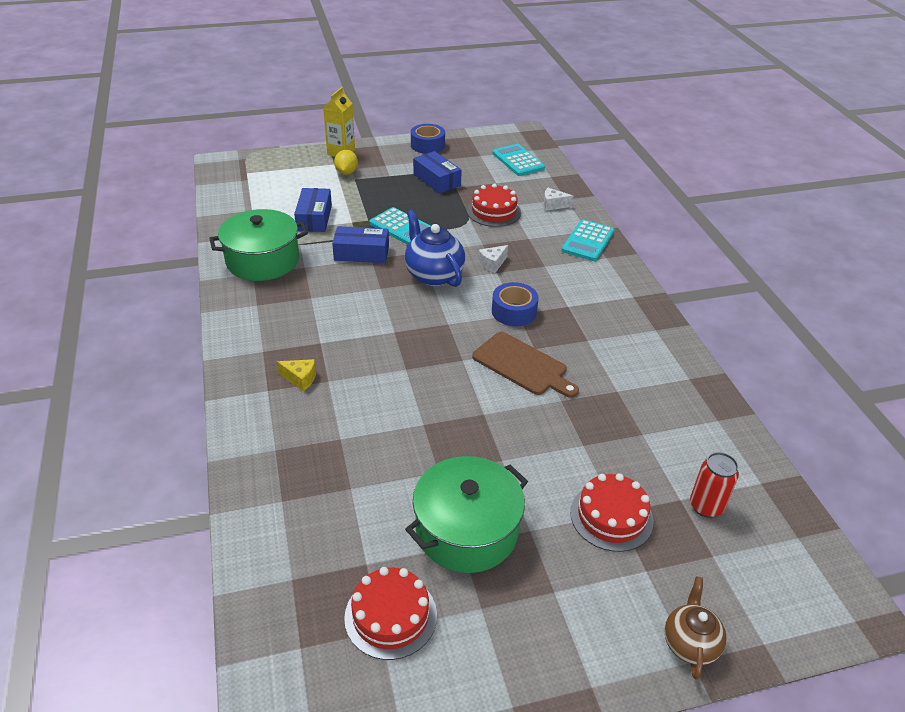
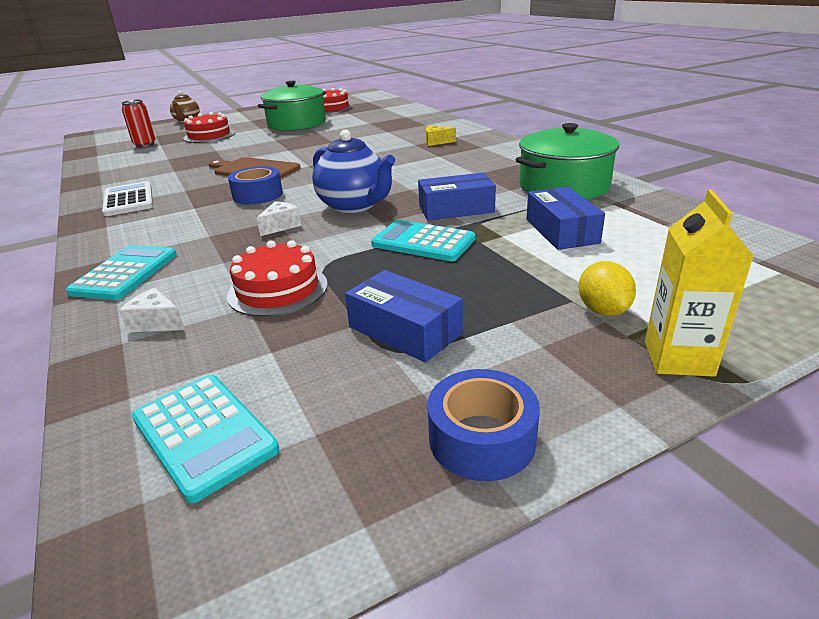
camera: 170 degrees right, 10 degrees down
white cheese [543,188,573,211] -> white cheese turned 150 degrees counterclockwise [119,287,185,332]
none -> white calculator [102,181,153,216]

